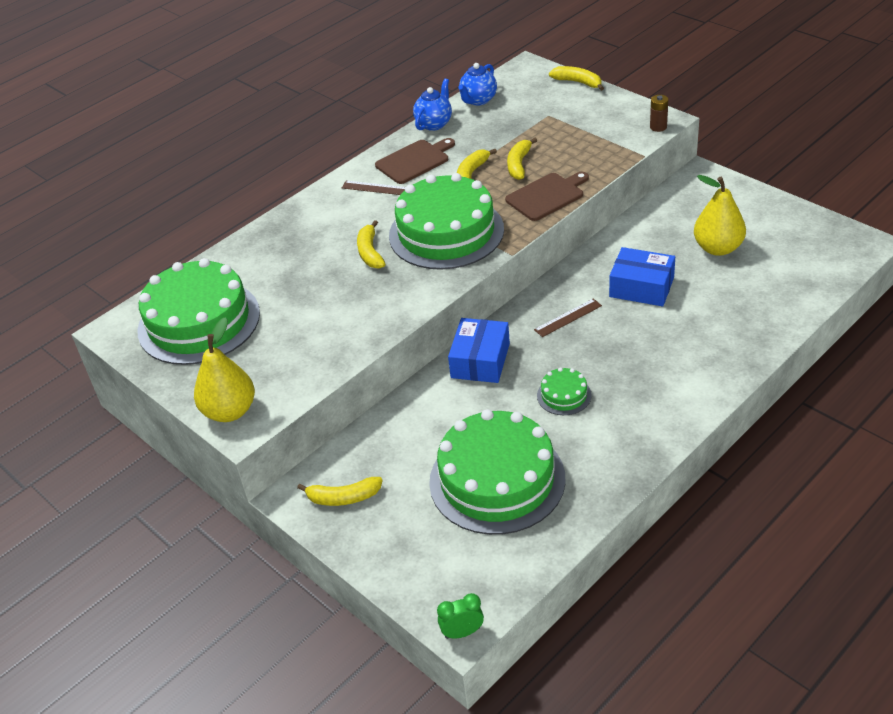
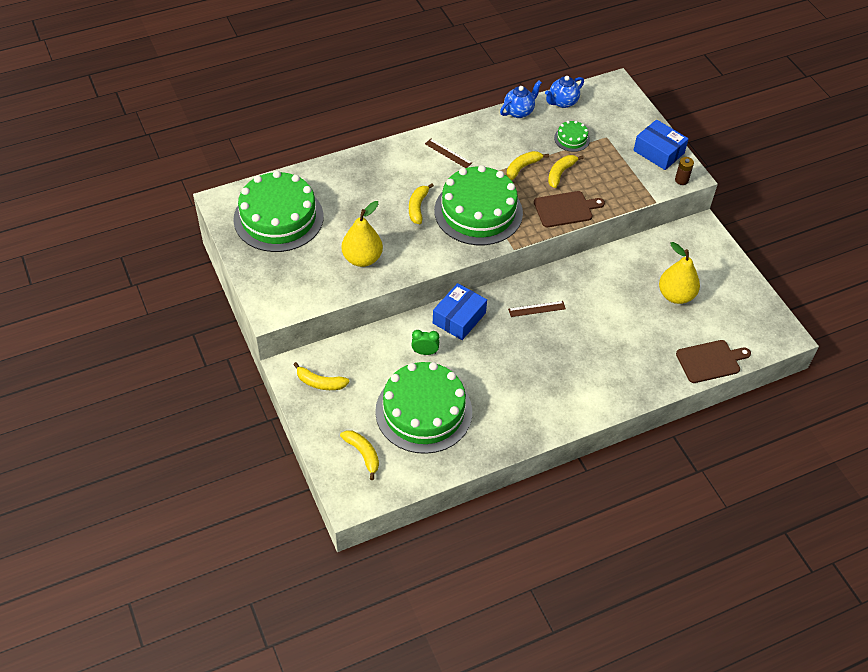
camera: 15 degrees right, 10 degrees up
yellow pear [194,317,255,422] -> yellow pear moved to [341,201,383,267]
brown cutting board [375,138,455,184] -> brown cutting board moved to [676,340,751,383]
green clock [437,593,484,639] -> green clock moved to [412,330,439,355]
green cake [537,367,592,415] -> green cake moved to [554,121,590,152]
yellow banana [549,66,604,91] -> yellow banana moved to [340,430,379,480]
blue box [609,247,675,306] -> blue box moved to [633,119,689,170]

